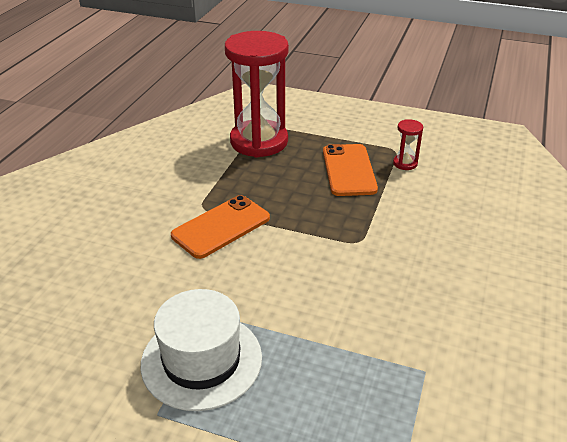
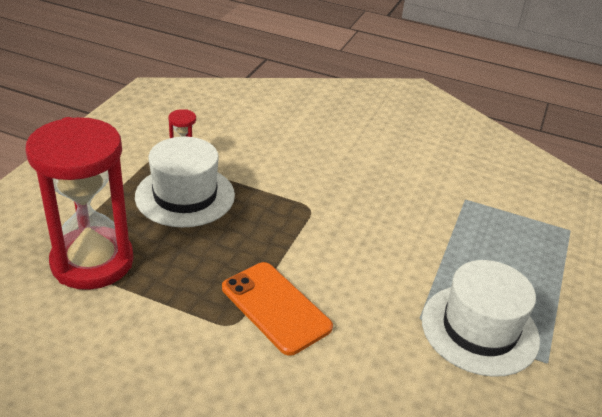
camera: 90 degrees left, 0 degrees up
orange phone [323,144,378,196] -> white hat [135,137,235,227]

